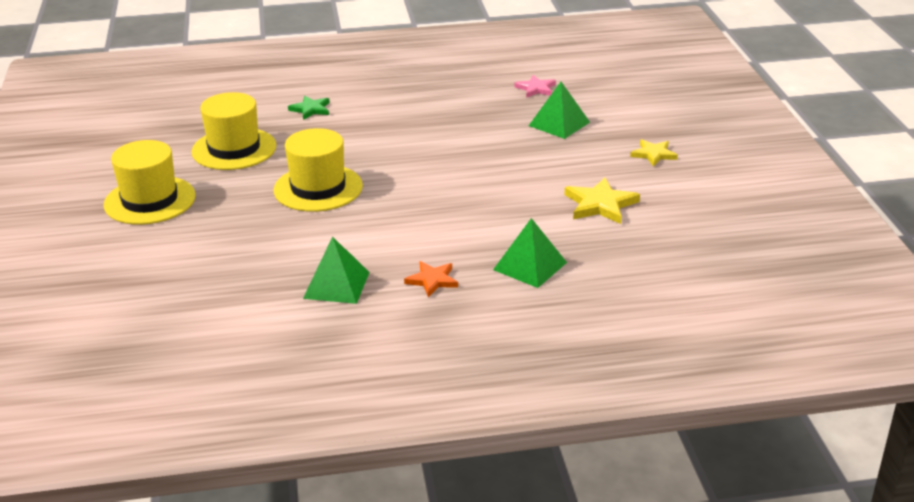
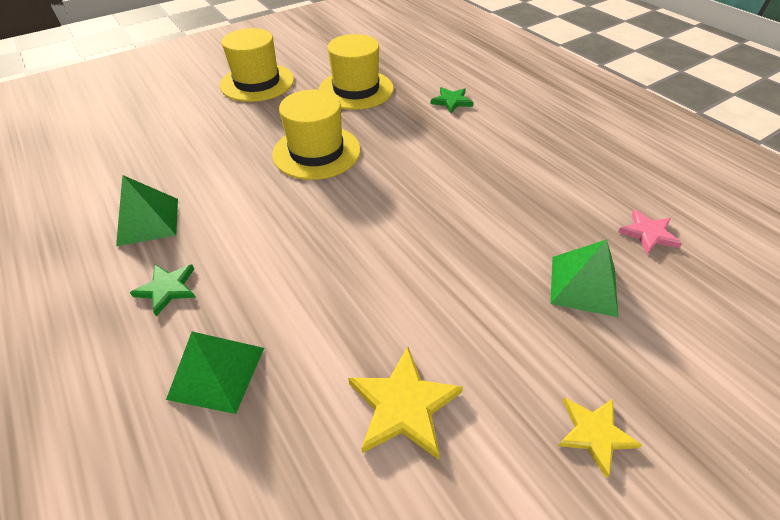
camera: 65 degrees right, 15 degrees up
orange star [404,261,458,297] -> green star [130,264,196,316]

